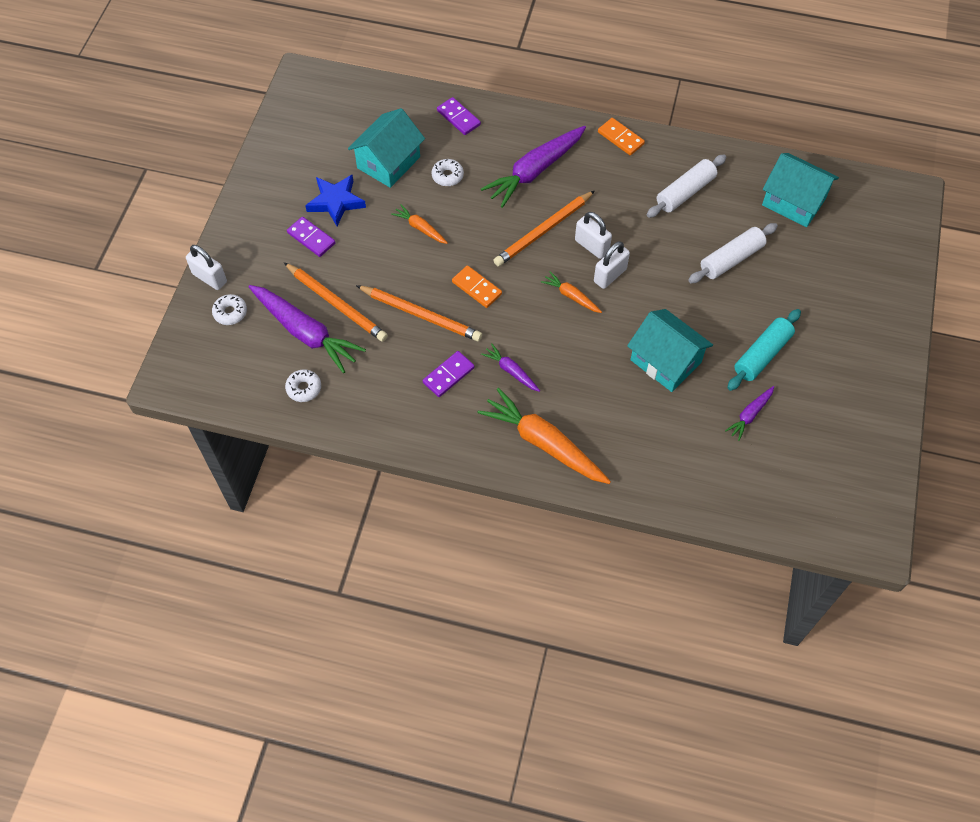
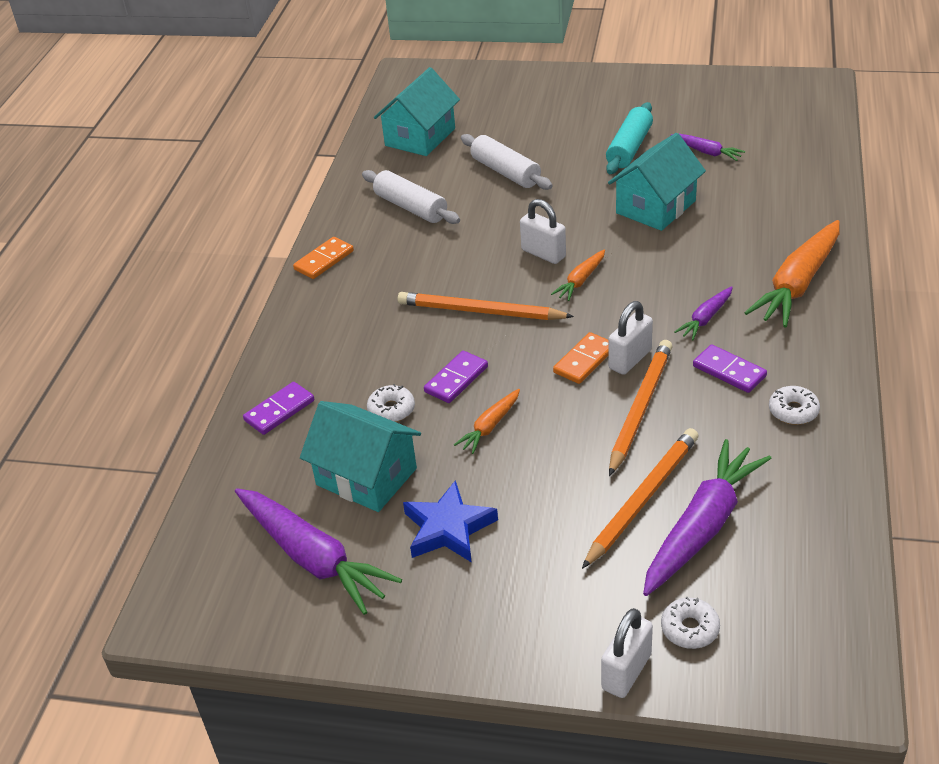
camera: 90 degrees left, 20 degrees down
white donut [285,369,321,402] -> white donut moved to [769,386,820,425]
purple domino [287,217,335,257] -> purple domino moved to [424,351,488,403]
purple carrot [481,126,586,208] -> purple carrot moved to [235,488,402,615]
orange pencil [493,191,595,266] -> orange pencil turned 150 degrees clockwise [398,292,574,320]
white padlock [575,212,612,259] -> white padlock moved to [608,301,653,375]
turquoise rolling pin [727,309,801,391] -> turquoise rolling pin turned 75 degrees clockwise [606,102,653,174]

